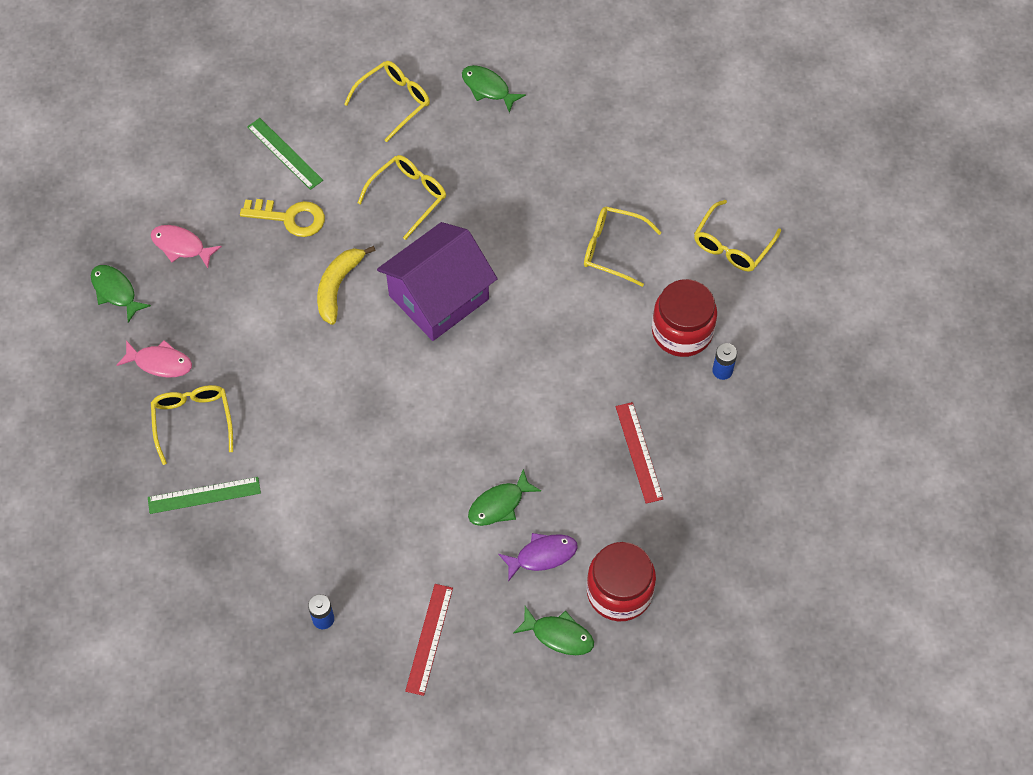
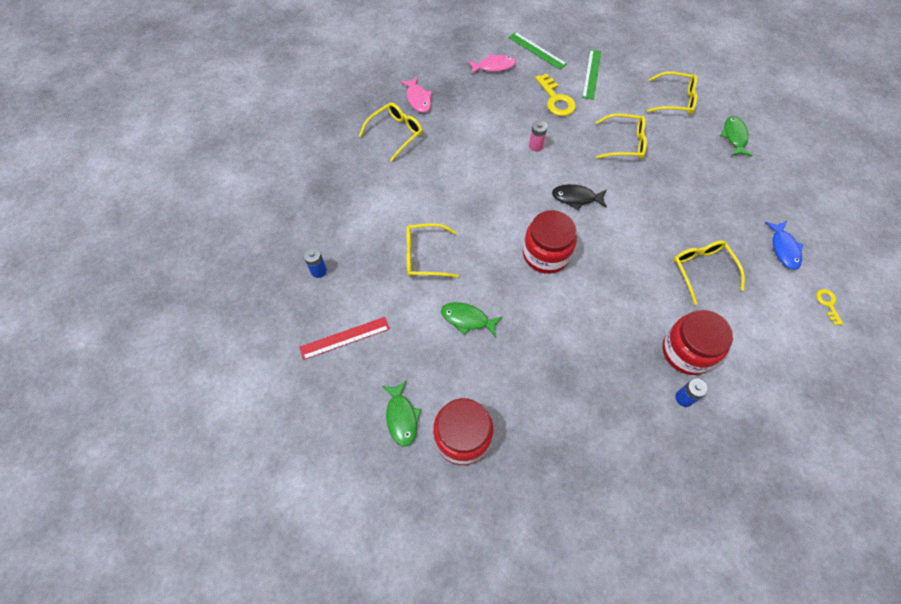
camera: 55 degrees right, 0 degrees up
green fish [91,265,151,323] -> none
green ruler [148,477,261,514] -> green ruler moved to [508,32,567,70]
pink fish [151,225,222,268] -> pink fish turned 90 degrees clockwise [468,54,516,75]
yellow banana [317,246,376,325] -> pink battery [529,121,547,152]
purple house [377,222,498,341] -> black fish [552,184,607,210]
purple fish [498,533,578,582] -> none
red ruler [616,402,663,504] -> none
yellow glasses [694,200,781,271] -> yellow glasses moved to [406,223,459,278]
none -> red jar [523,210,577,274]
none -> blue fish [765,221,803,270]
none -> yellow key [816,289,843,325]

